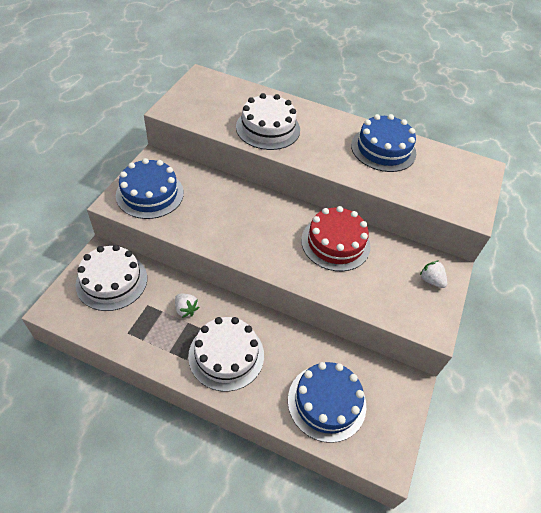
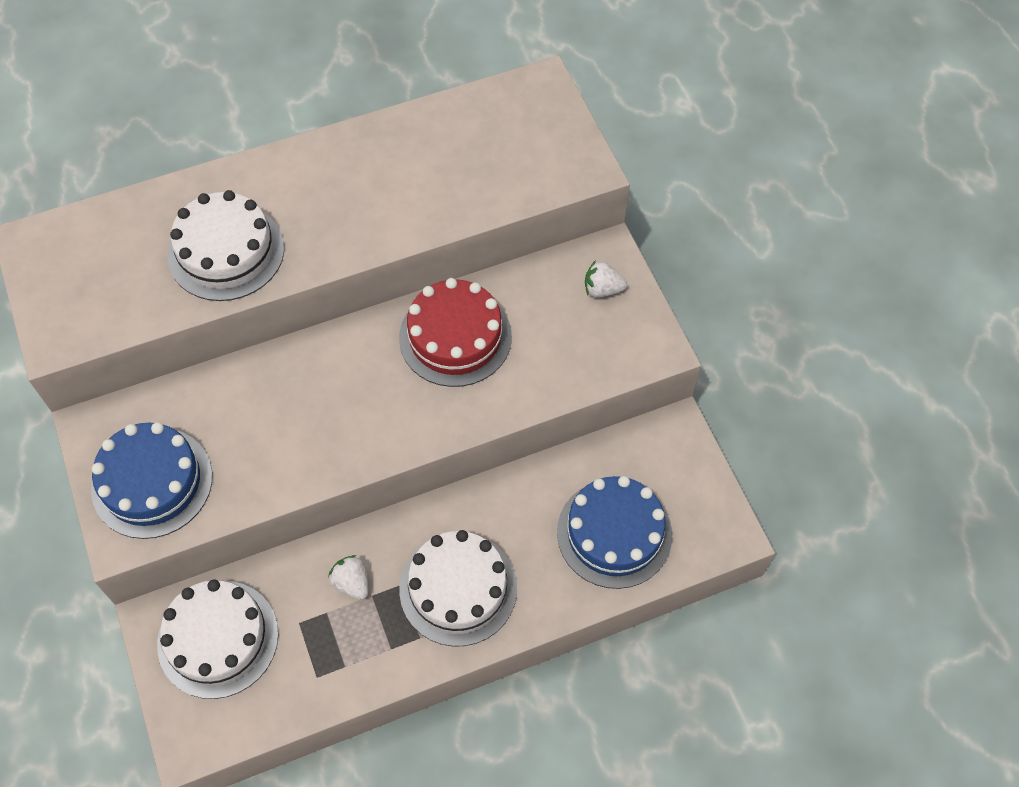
camera: 40 degrees left, 10 degrees up
white strawberry [175,294,200,318] -> white strawberry turned 135 degrees counterclockwise [328,555,368,600]
blue cake [351,114,416,172] -> none

